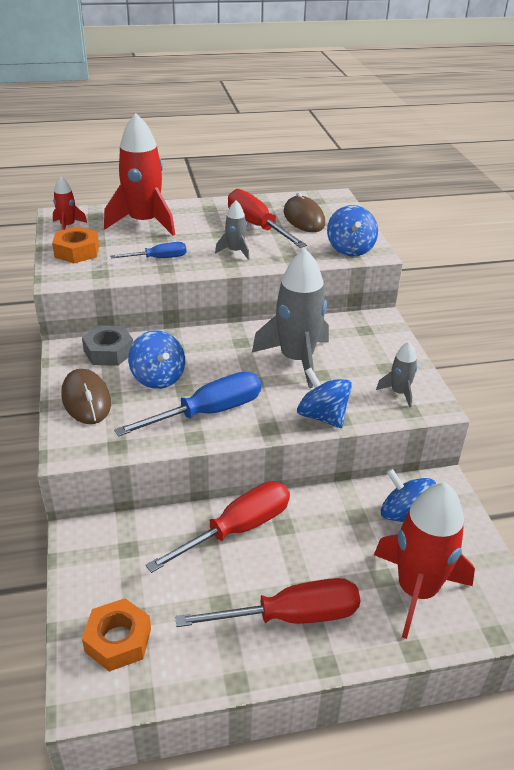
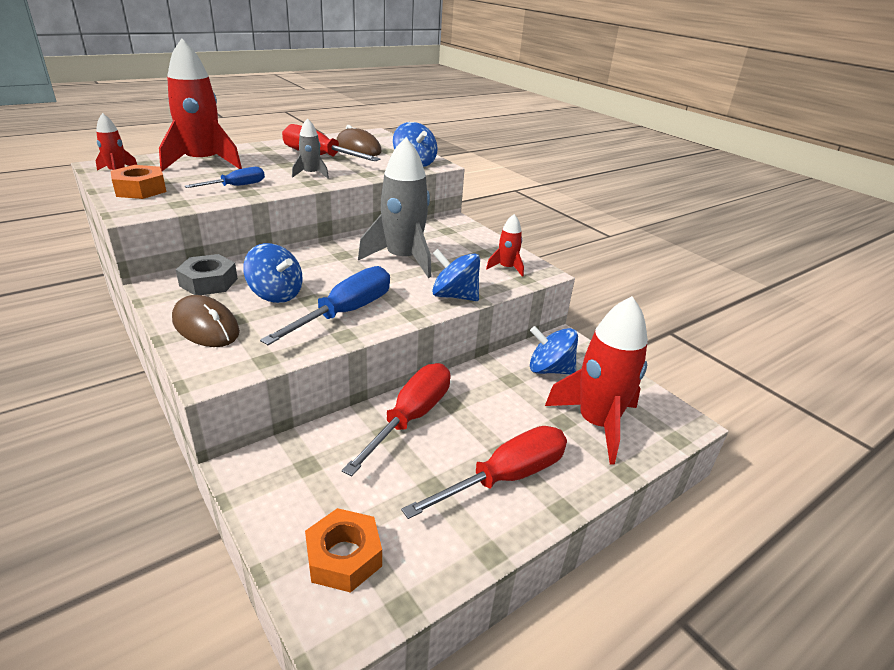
camera: 25 degrees left, 5 degrees down
grey rocket [376,342,417,408] -> red rocket [486,214,524,277]

